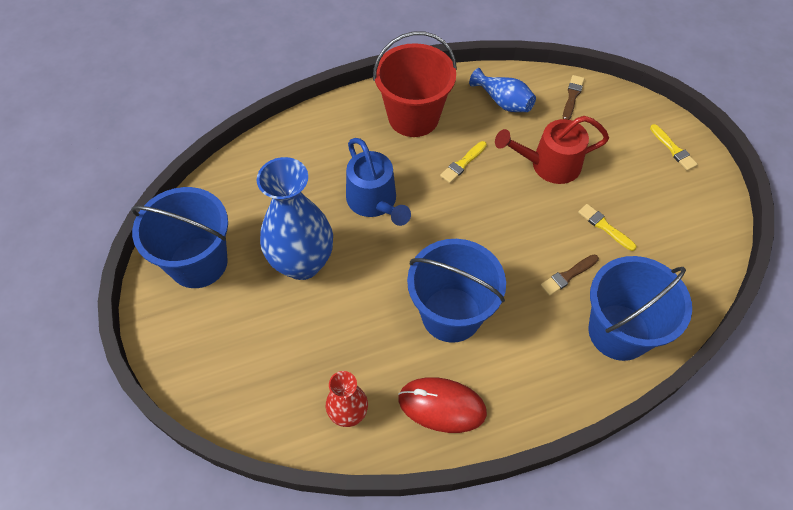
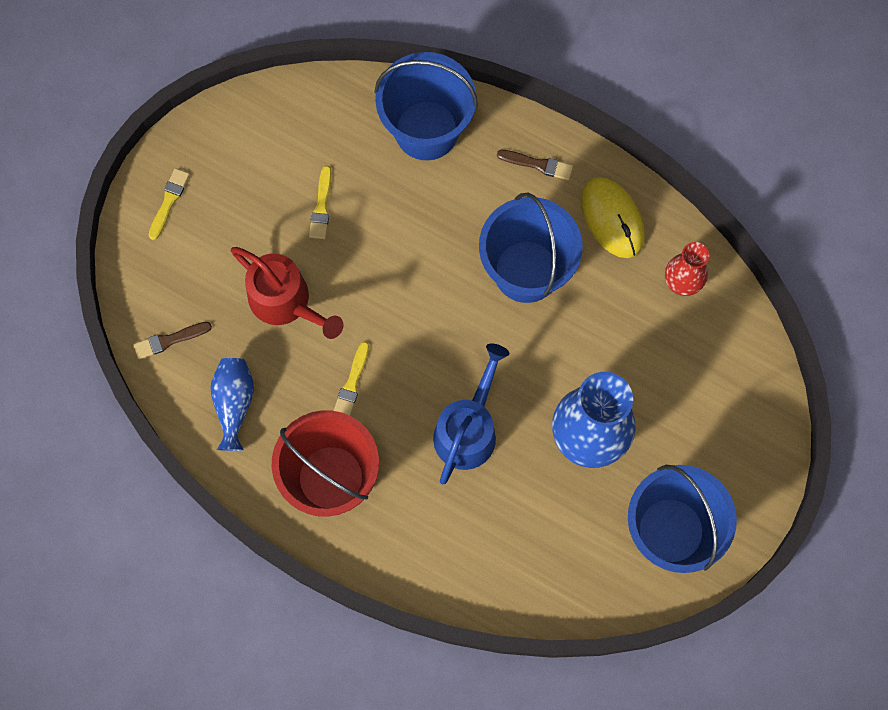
camera: 130 degrees left, 15 degrees up
red mouse [398,377,487,433] -> yellow mouse [581,177,645,258]
yellow brush [440,141,487,183] -> yellow brush turned 105 degrees clockwise [334,341,369,416]
brown brush [540,255,599,296] -> brown brush moved to [497,150,573,180]

